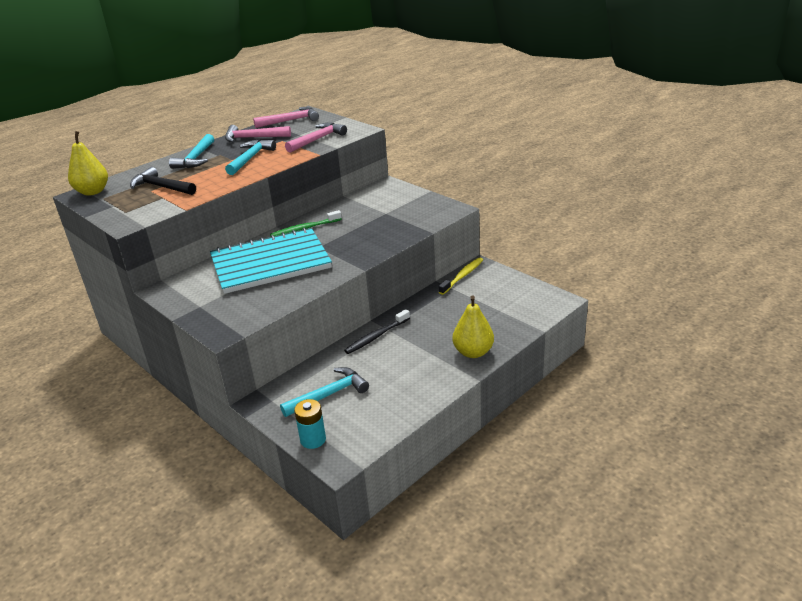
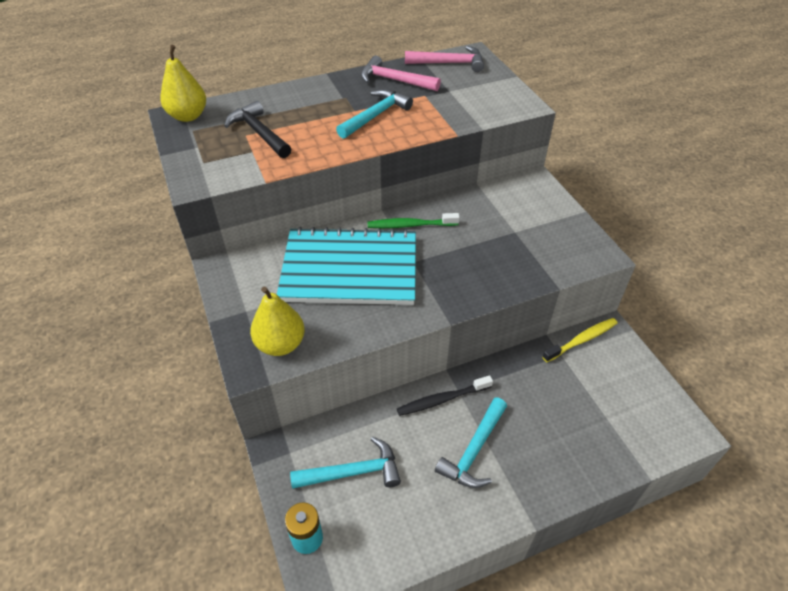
camera: 20 degrees right, 15 degrees up
turquoise hammer [169,134,214,169] -> turquoise hammer moved to [435,397,507,488]
pink hammer [285,123,347,153] -> none
yellow pear [453,295,494,358] -> yellow pear moved to [250,287,305,356]

